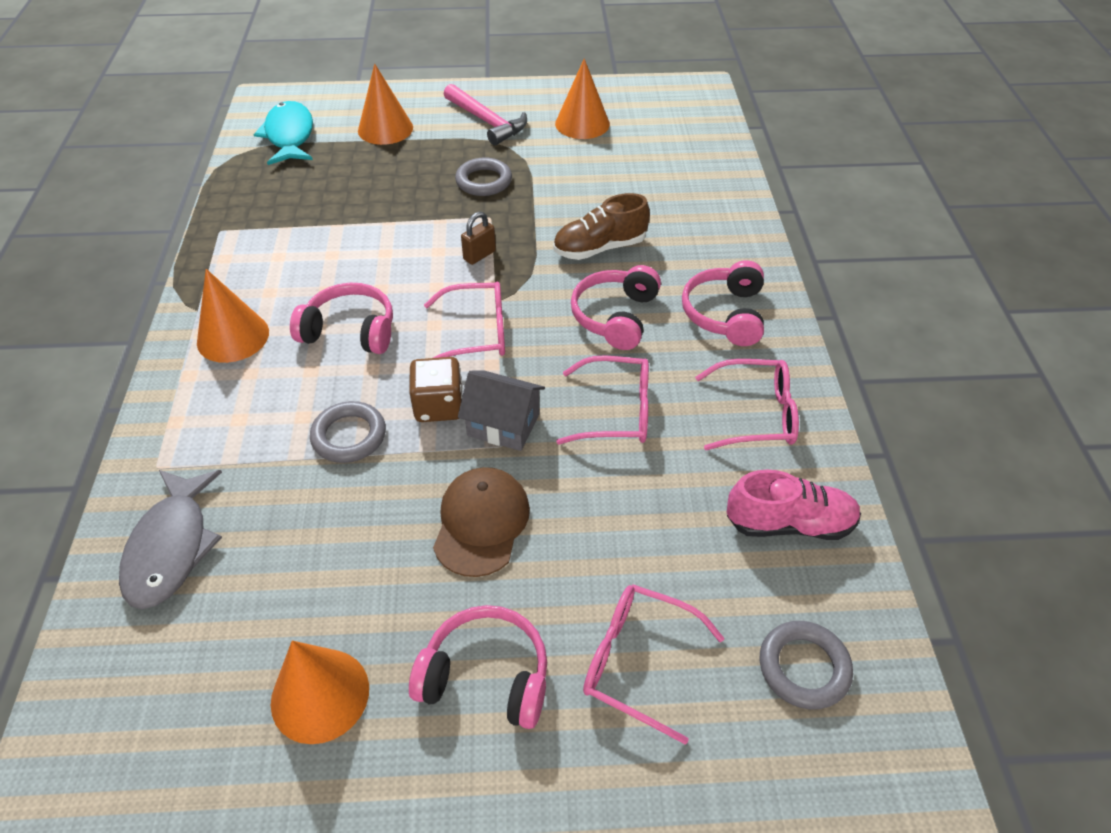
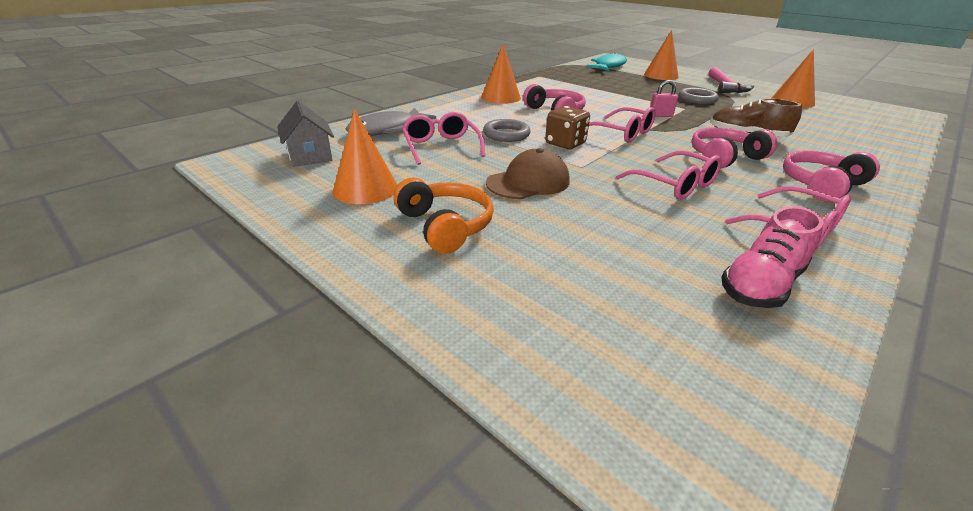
camera: 45 degrees right, 15 degrees down
pink headphones [409,605,547,729] -> orange headphones [393,178,494,254]
grey house [458,371,545,451] -> grey house moved to [277,101,334,167]
brown padlock [461,212,496,265] -> pink padlock [650,80,678,117]
pink glasses [583,584,725,744] -> pink glasses moved to [402,112,485,165]
pink shoe [726,470,861,540] -> pink shoe turned 90 degrees clockwise [721,206,824,308]
grey ring [760,621,853,710] -> none

